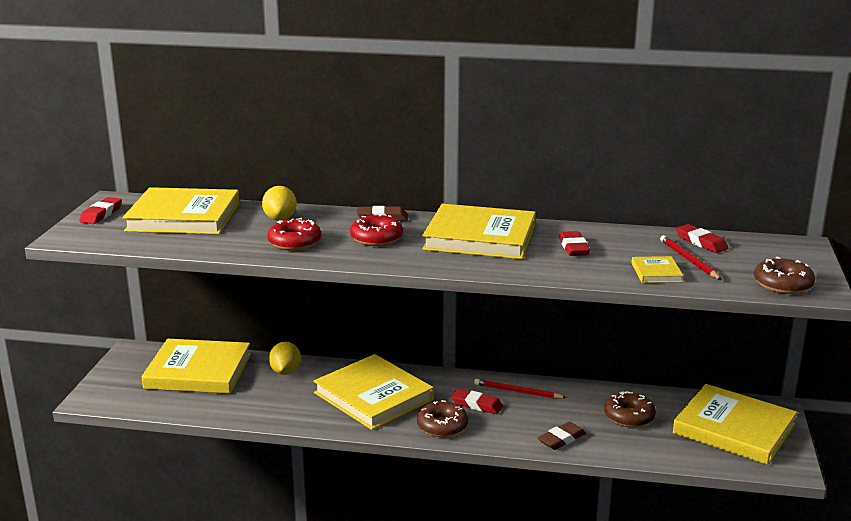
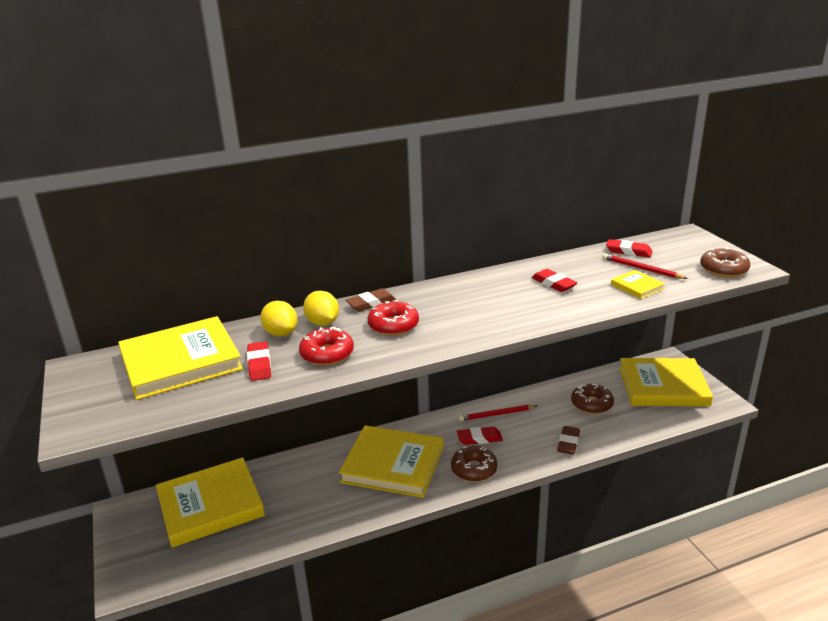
camera: 30 degrees left, 5 degrees up
red eraser [79,197,122,224] -> red eraser moved to [247,341,271,381]
yellow lemon [269,342,301,375] -> yellow lemon moved to [303,291,339,326]
yellow book [422,204,536,259] -> none

